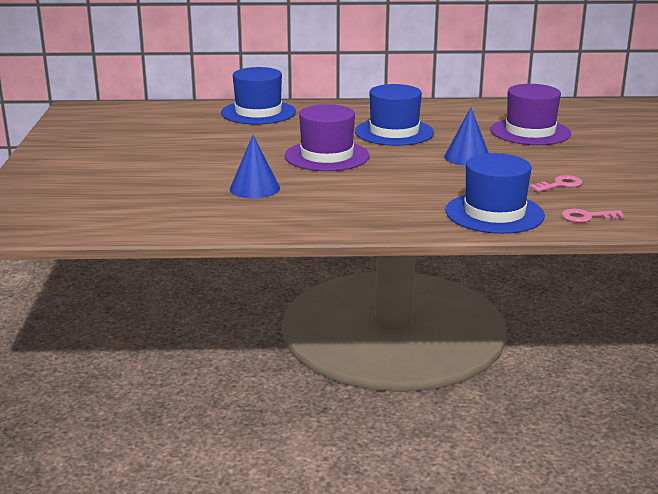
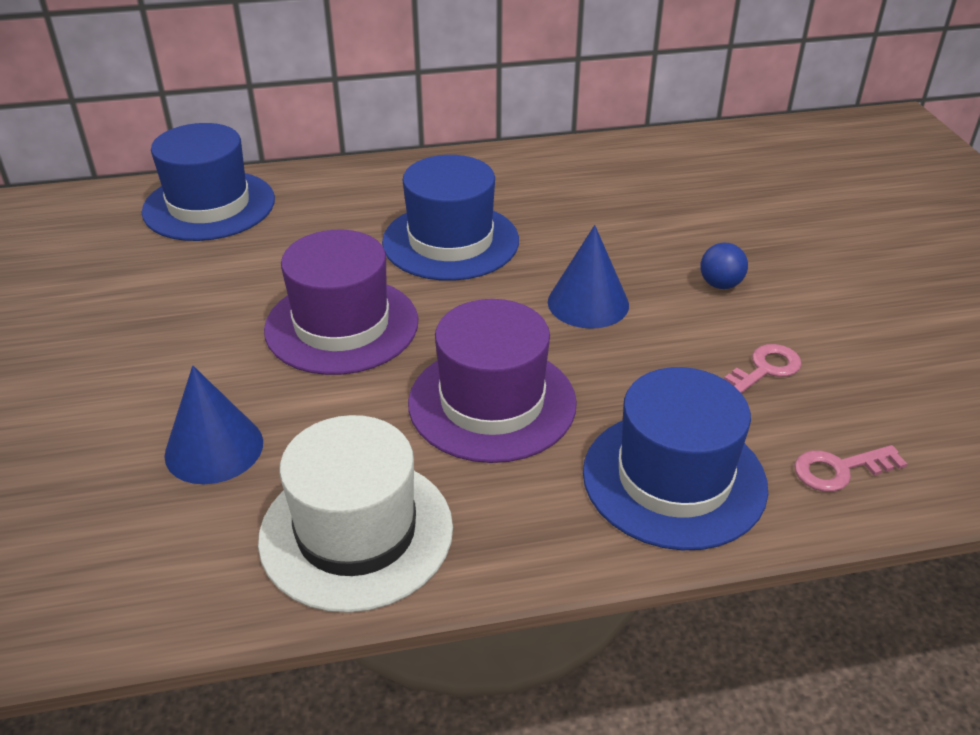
camera: 10 degrees left, 15 degrees up
purple hat [490,84,571,145] -> purple hat moved to [408,299,577,463]
none -> white hat [258,415,453,613]
none -> blue ball [701,243,748,289]

